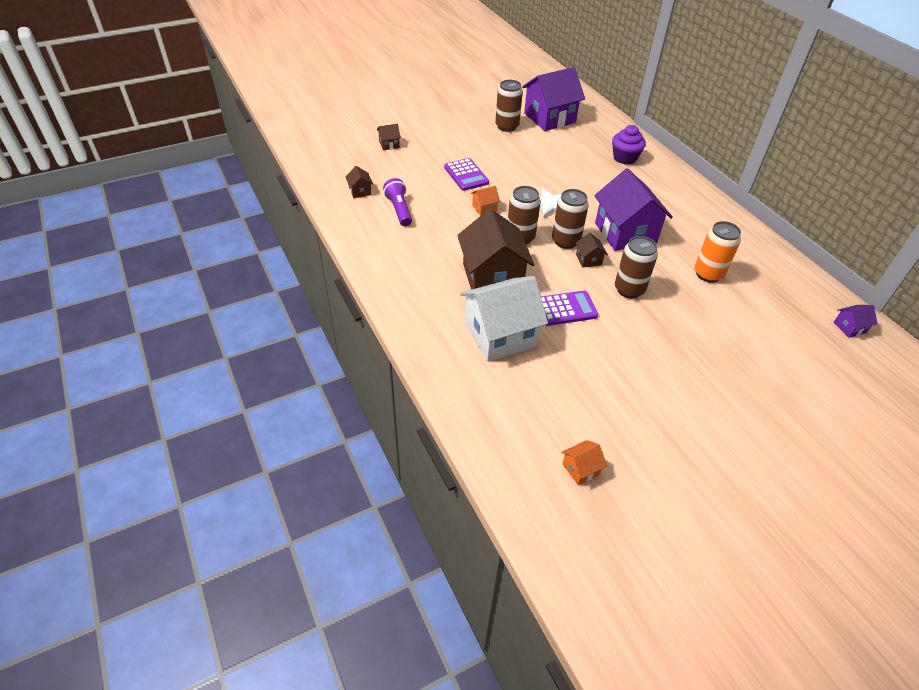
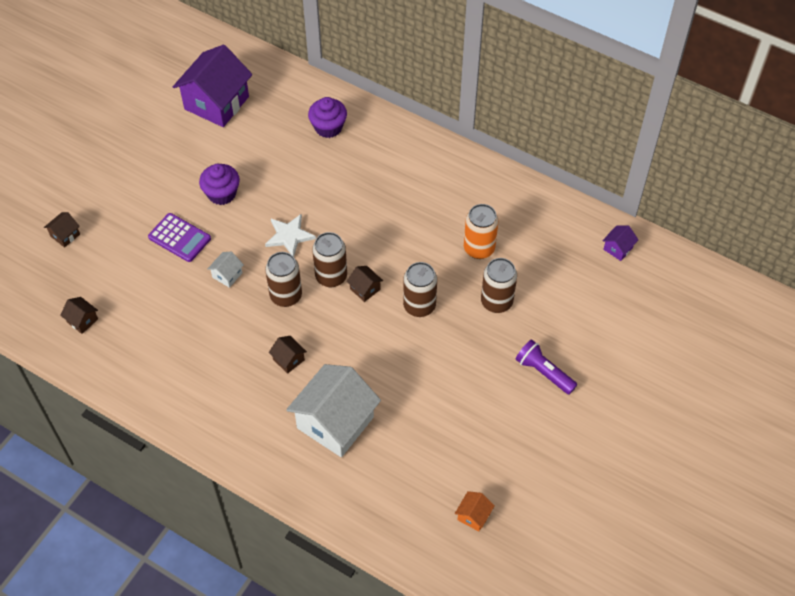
camera: 30 degrees left, 10 degrees up
purple flashlight [383,178,412,226] -> purple flashlight moved to [516,339,577,395]
brown house [457,209,534,290] -> brown house [269,336,307,374], size x0.42
orange house [471,186,500,216] -> white house [208,252,244,288]
brown can [495,80,523,132] -> brown can moved to [481,258,517,313]
purple calculator [541,290,598,326] -> none
purple house [594,168,673,251] -> none
none -> purple cupcake [199,164,240,205]

